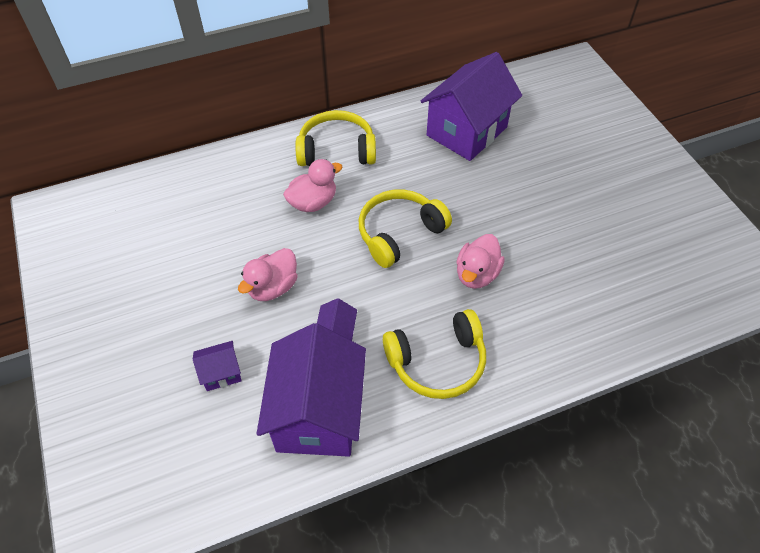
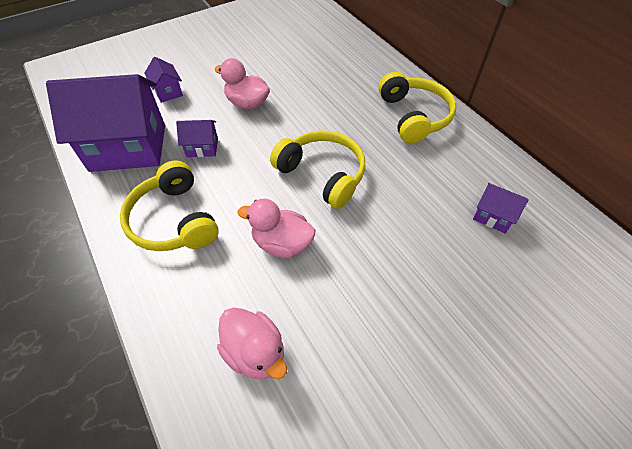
camera: 80 degrees right, 0 degrees up
pink duck [283,159,342,212] -> pink duck moved to [217,307,287,380]
purple house [421,52,522,161] -> purple house [473,183,529,233], size x0.43

